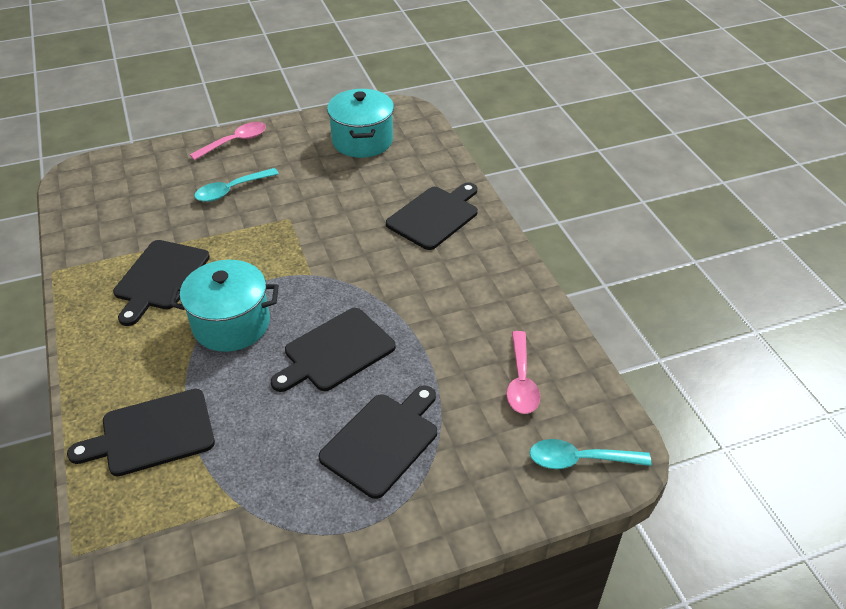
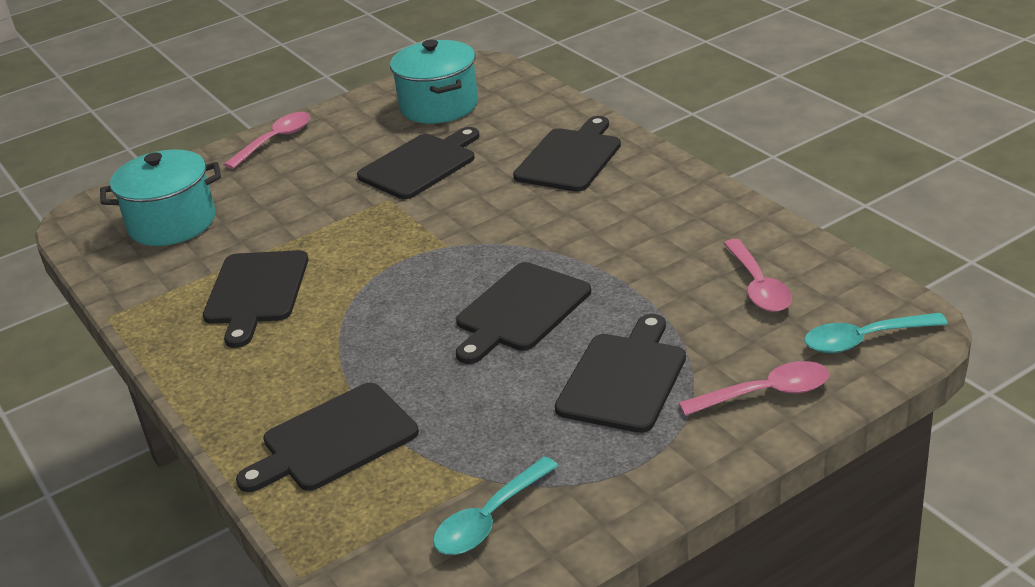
camera: 10 degrees left, 10 degrees down
turquoise pot [169,260,279,352] -> turquoise pot moved to [100,149,221,246]
turquoise spoon [194,168,279,202] -> turquoise spoon moved to [433,457,558,555]
none -> black cutting board [357,127,480,199]
none -> pink spoon [679,361,830,416]

